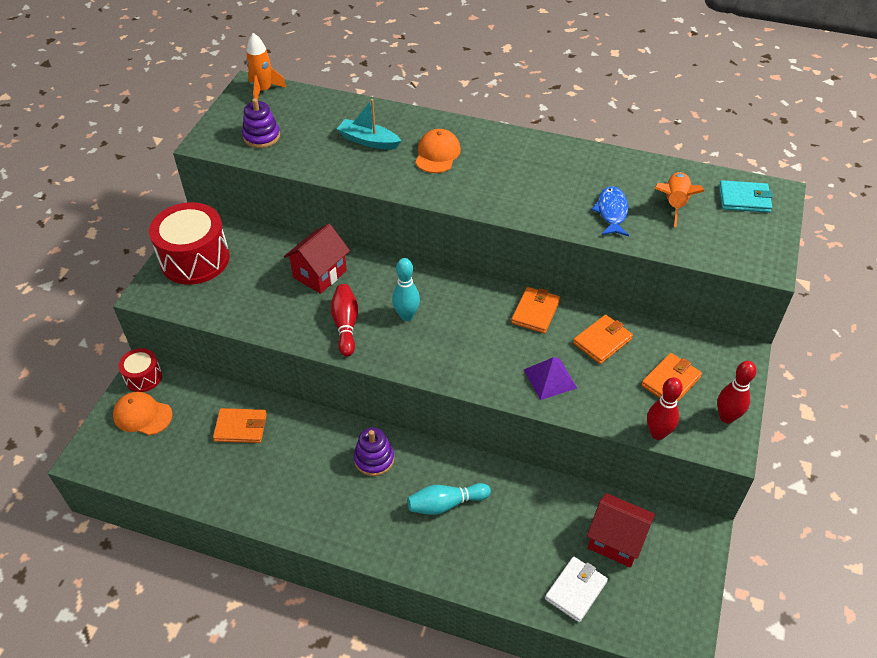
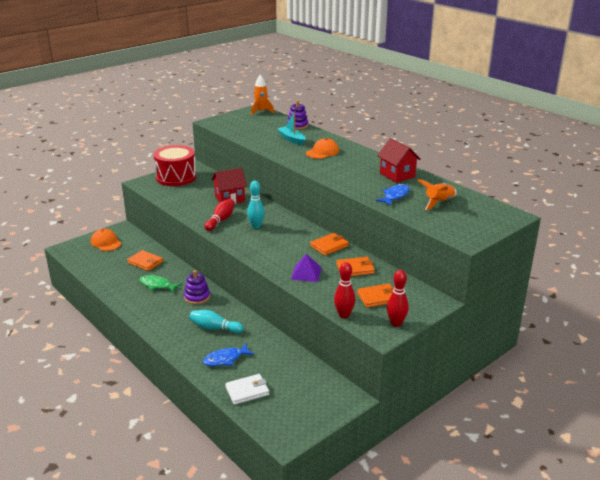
camera: 30 degrees right, 20 degrees down
red drum [119,348,162,392] -> none
purple stacking toy [242,98,280,148] -> purple stacking toy moved to [287,100,308,130]
red house [587,493,655,568] -> red house moved to [377,138,421,183]
turquoise wallet [719,180,773,213] -> none
none -> green fish [139,275,182,293]
none -> blue fish [203,343,254,366]

